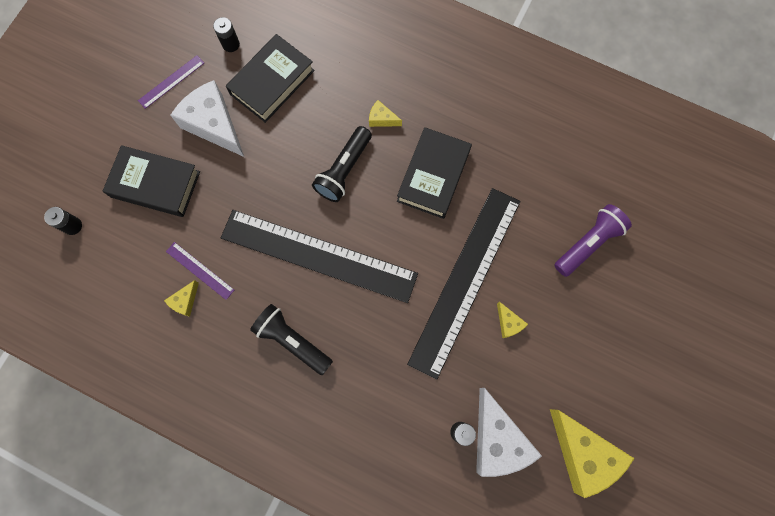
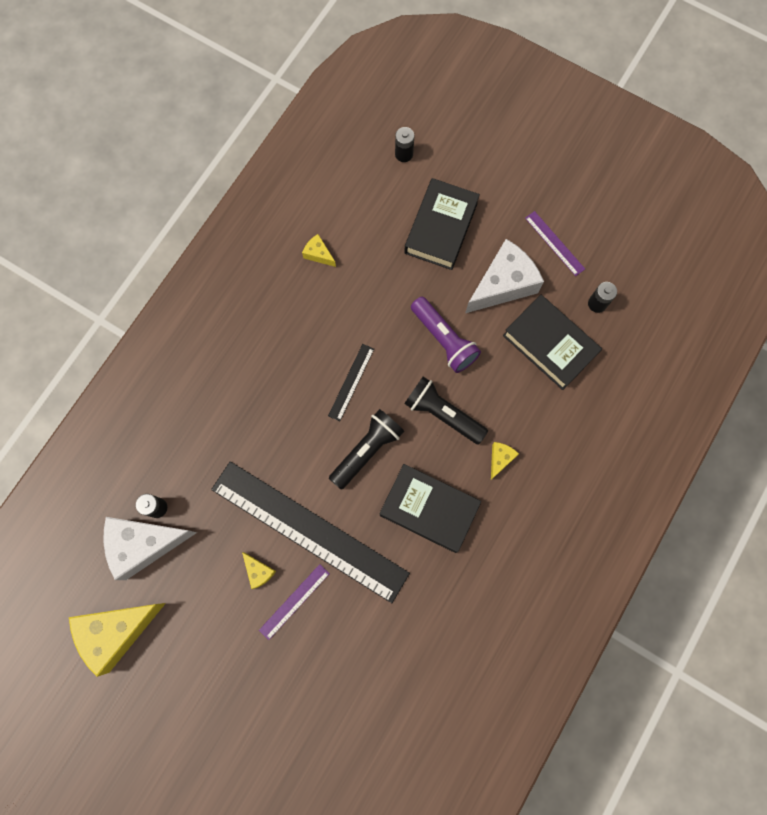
camera: 95 degrees right, 0 degrees up
purple ruler [166,242,234,300] -> purple ruler moved to [259,564,330,640]
black ruler [221,210,418,303] -> black ruler [328,344,374,421], size x0.40
black flashlight [250,304,333,375] -> black flashlight moved to [329,409,404,490]
yellow cheese [497,301,528,338] -> yellow cheese turned 105 degrees counterclockwise [242,552,276,589]
purple flashlight [554,204,632,277] -> purple flashlight moved to [411,297,481,373]

